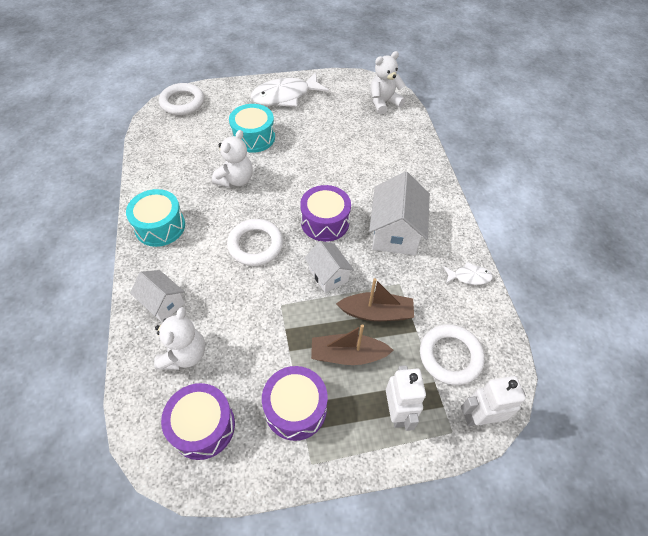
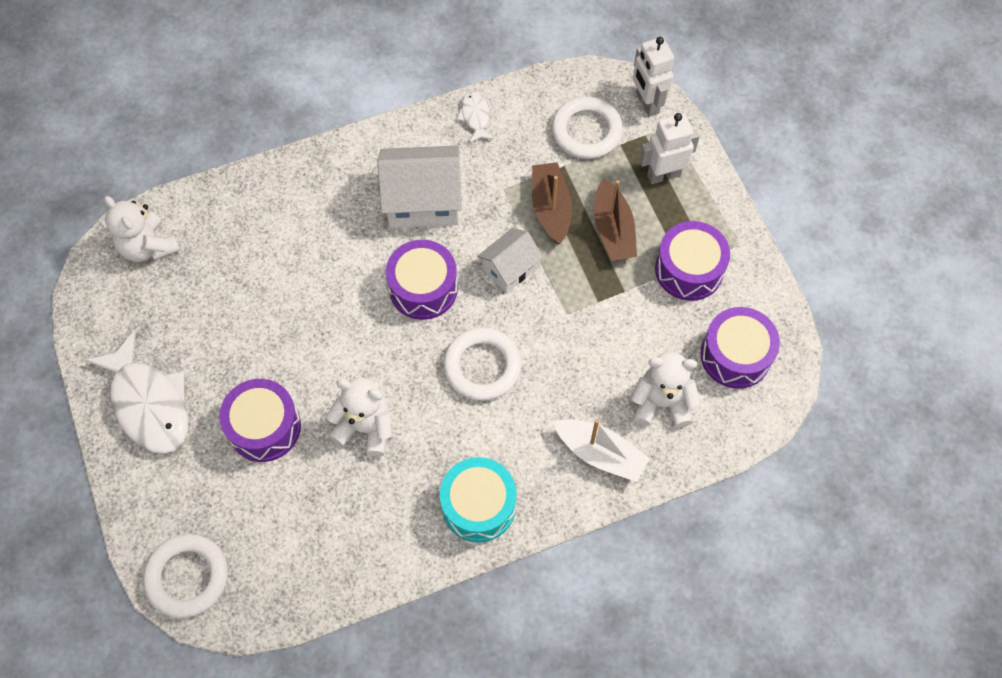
camera: 100 degrees left, 10 degrees up
white house [130,270,185,322] -> white boat [553,419,650,482]
turquoise drum [229,104,275,153] -> purple drum [219,379,301,462]

